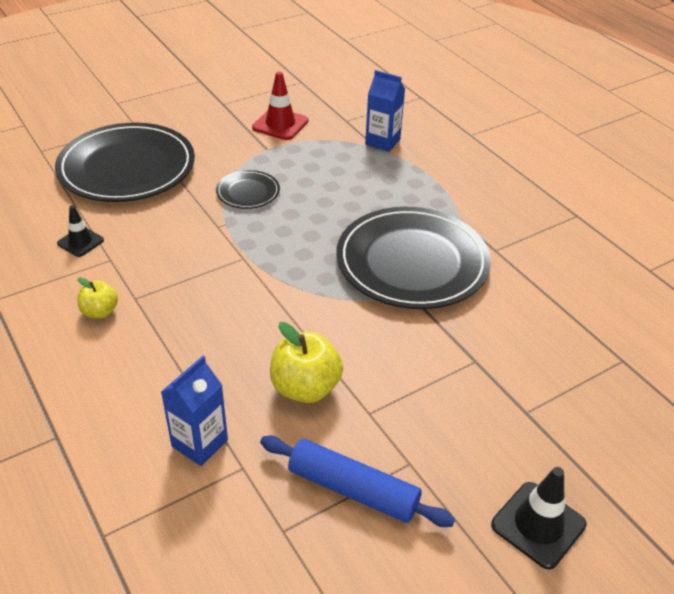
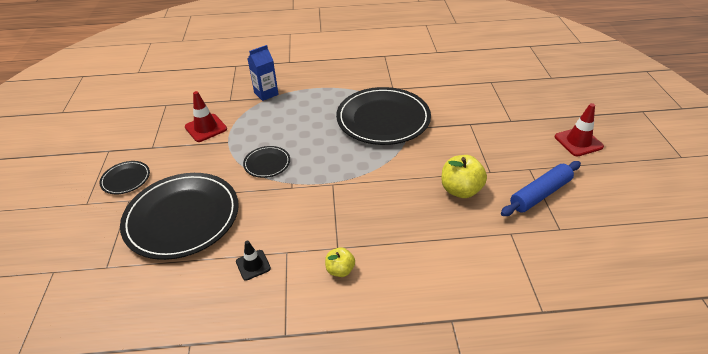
camera: 60 degrees left, 0 degrees up
blue carton [161,356,228,466] -> none
black traffic cone [491,467,587,569] -> red traffic cone [555,103,604,156]
none -> black plate [99,161,150,194]

